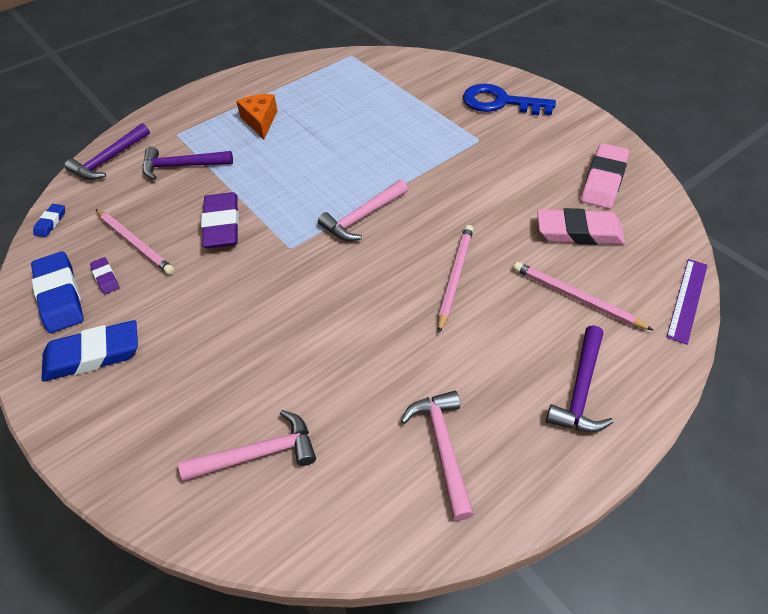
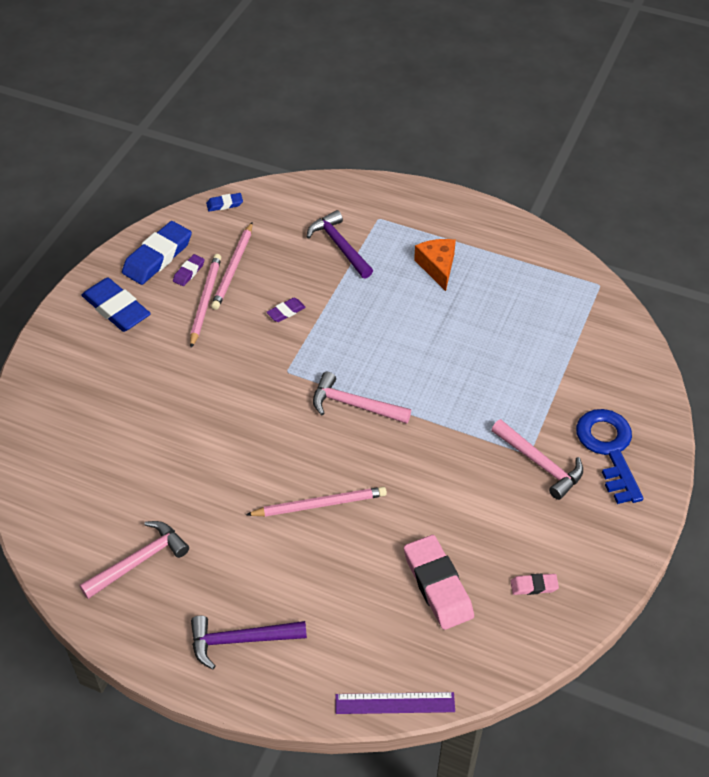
camera: 60 degrees right, 0 degrees up
purple hammer [65,123,150,180] -> none
pink hammer [179,410,316,481] -> pink hammer moved to [491,419,583,500]
purple eraser [201,192,239,248] -> purple eraser [267,298,306,322], size x0.48
orange cheese [236,94,277,139] -> orange cheese turned 60 degrees counterclockwise [414,239,456,291]
pink pencil [513,262,653,330] -> pink pencil moved to [190,254,221,348]
pink eraser [581,143,629,209] -> pink eraser [510,574,559,595], size x0.48

